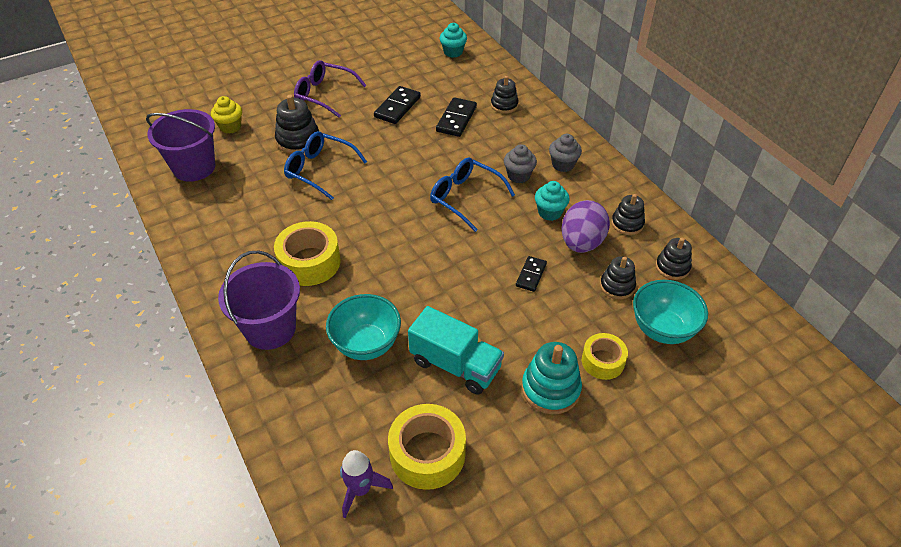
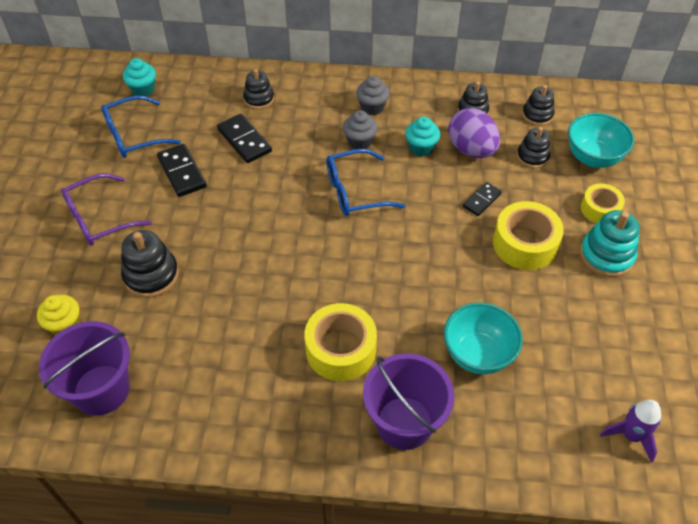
camera: 55 degrees left, 5 degrees up
blue glasses [284,131,367,200] -> blue glasses moved to [101,95,181,158]
yellow tape [388,404,466,490] -> yellow tape moved to [493,201,564,270]
turquoise truck [408,306,504,395] -> none
black domino [516,256,547,292] -> black domino turned 75 degrees clockwise [463,182,502,216]

